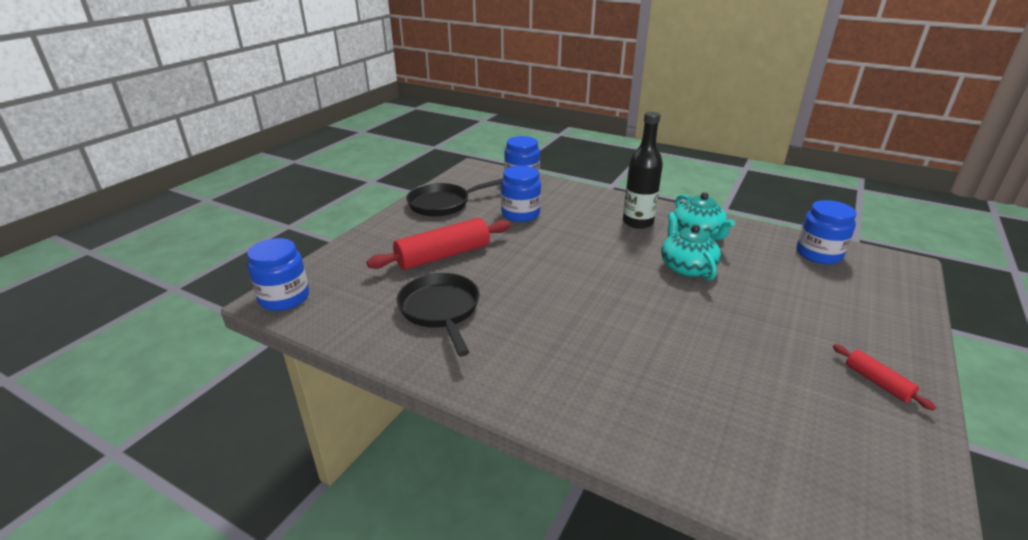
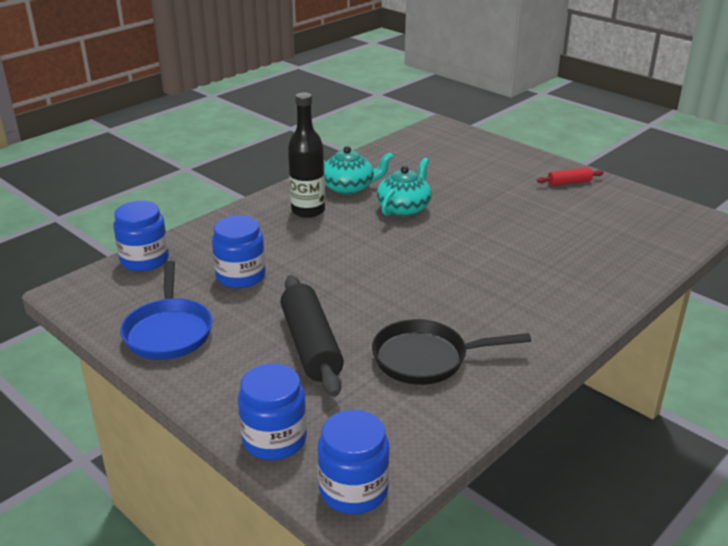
camera: 75 degrees left, 0 degrees up
red rolling pin [366,218,511,270] -> black rolling pin [281,275,344,397]
black pan [406,178,503,217] -> blue pan [120,261,212,360]
turquoise teapot [661,212,721,280] -> turquoise teapot turned 120 degrees clockwise [377,158,432,216]
blue jar [796,200,857,264] -> blue jar moved to [238,363,307,460]

